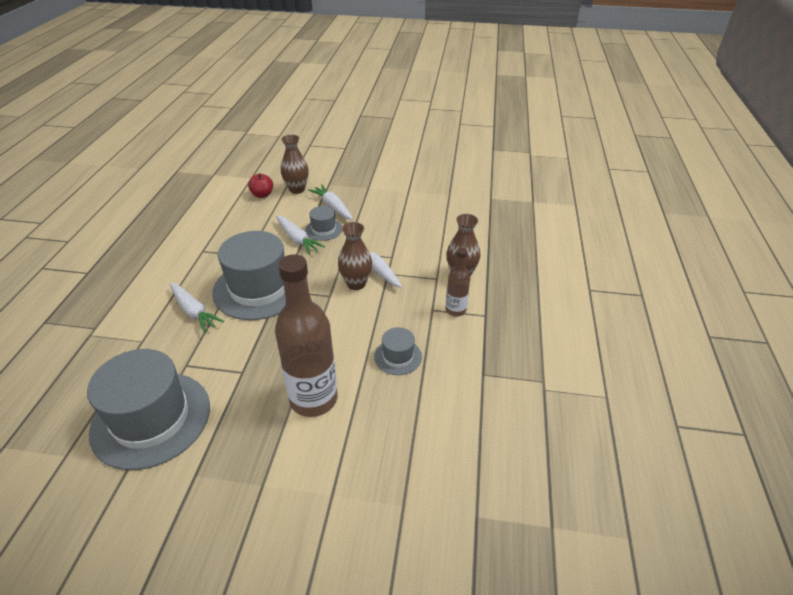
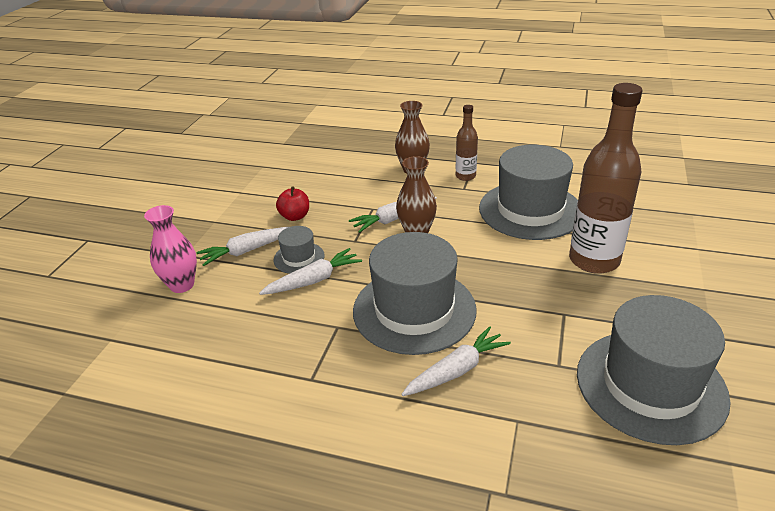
camera: 80 degrees left, 5 degrees down
red apple [248,173,273,198] -> red apple moved to [276,186,309,221]
brown vase [281,135,309,194] -> pink vase [144,205,197,293]
grey hat [374,327,422,375] -> grey hat [479,145,578,240], size x2.15

